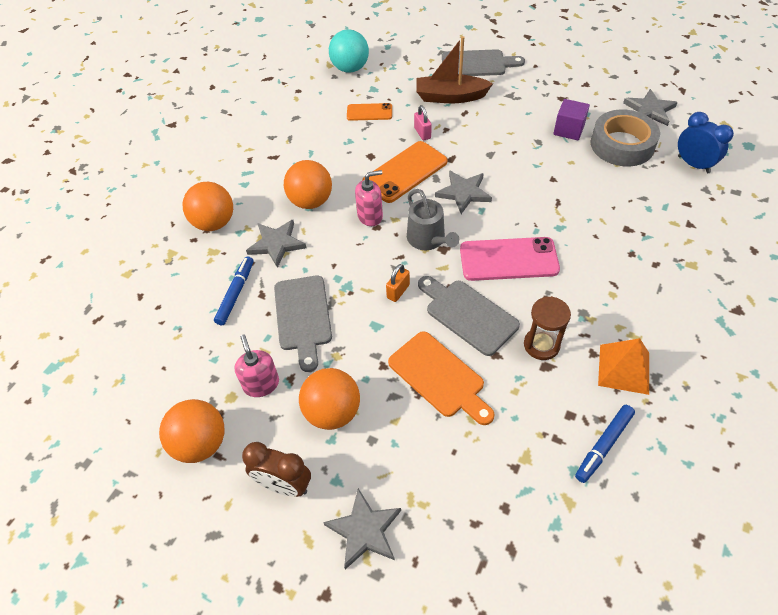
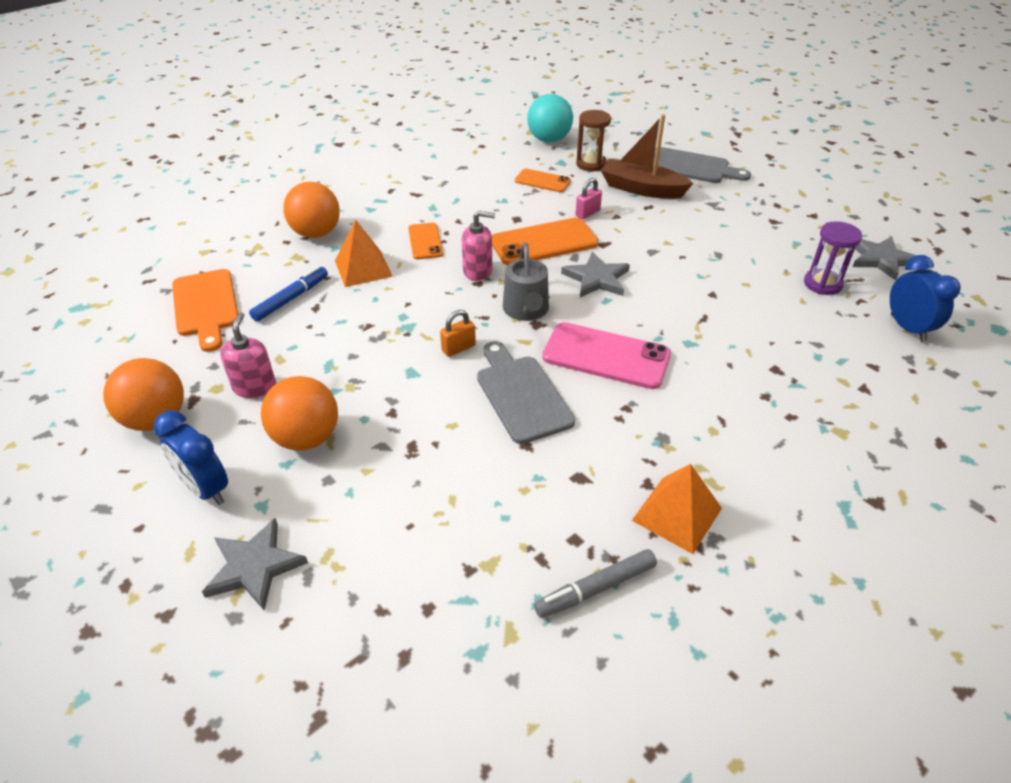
camera: 20 degrees right, 10 degrees down
brown clock [242,442,311,497] -> blue clock [154,410,228,505]
grey star [246,220,306,268] -> orange pyramid [335,220,393,287]
grey cutting board [274,276,332,372] -> none
orange ball [284,160,332,209] -> orange phone [408,223,443,259]
orange cutting board [388,331,495,425] -> orange cutting board moved to [172,269,238,352]
pink padlock [414,105,432,141] -> pink padlock turned 45 degrees clockwise [576,178,602,219]
brown hourglass [524,296,571,360] -> brown hourglass moved to [576,110,611,171]
purple cube [553,99,590,140] -> none
blue marker [575,405,635,483] -> grey marker [534,549,657,618]
grey tape [591,109,660,167] -> purple hourglass [804,221,862,295]

